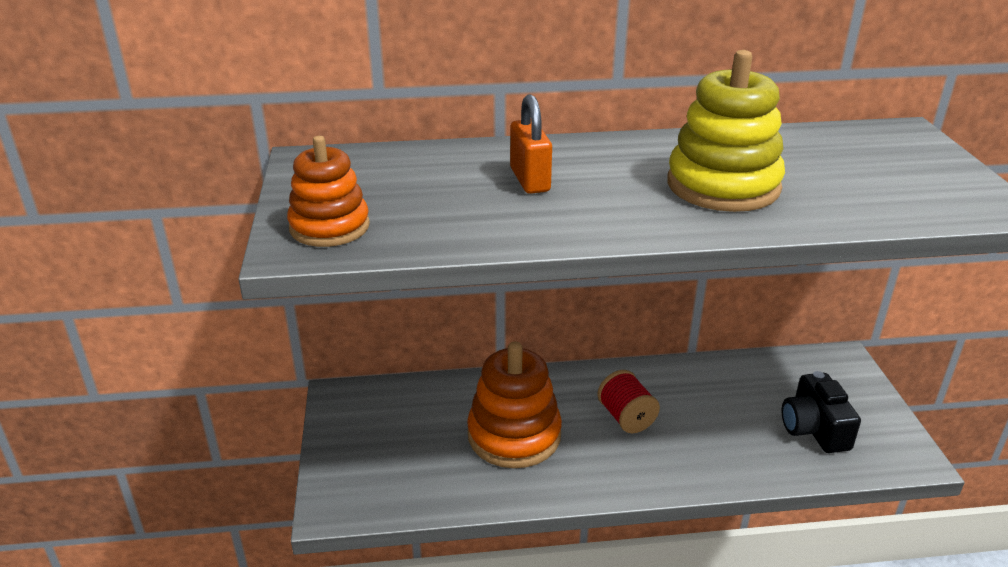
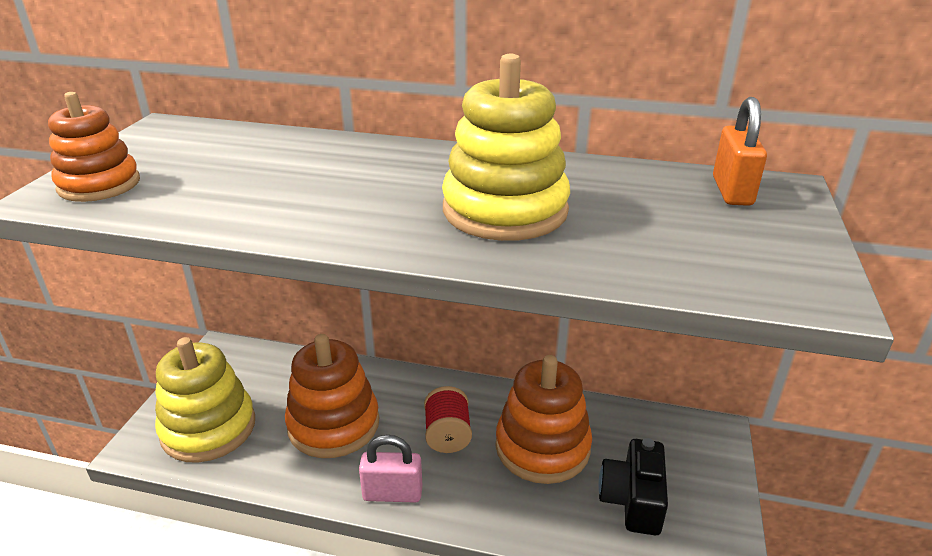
camera: 20 degrees right, 0 degrees up
orange padlock [510,94,552,194] -> orange padlock moved to [713,97,767,206]
none -> yellow stacking toy [155,337,255,463]
none -> pink padlock [359,435,422,503]
none -> orange stacking toy [495,355,592,484]

